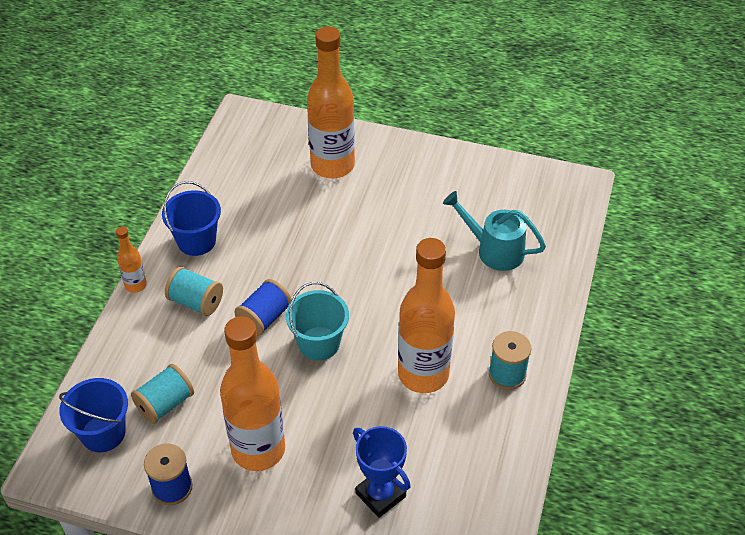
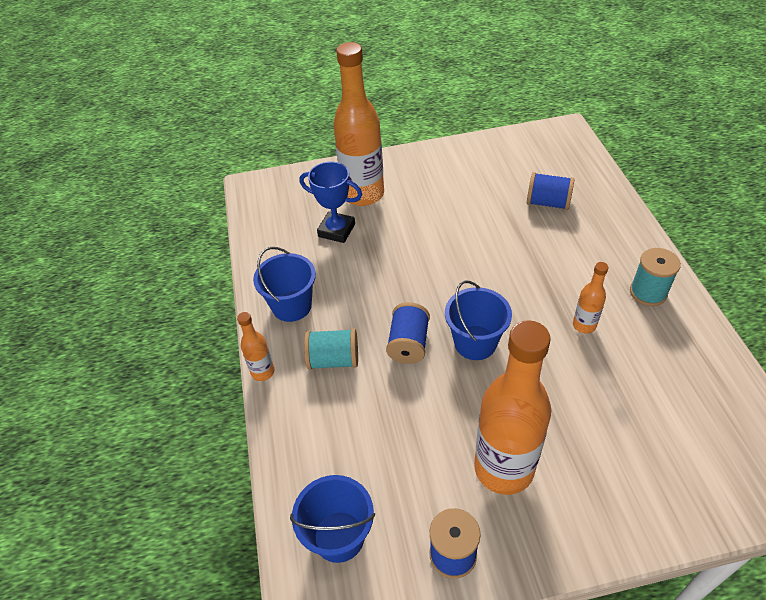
camera: 25 degrees left, 0 degrees up
turquoise spool [131,364,194,424] -> none
turquoise bucket [286,282,349,361] -> blue bucket [445,280,512,360]
blue trophy [353,426,411,518] -> blue trophy moved to [300,162,362,243]
orange bottle [398,238,455,393] -> orange bottle [573,262,609,334], size x0.46
turquoise watering can [443,191,546,271] -> blue spool [527,172,575,210]

